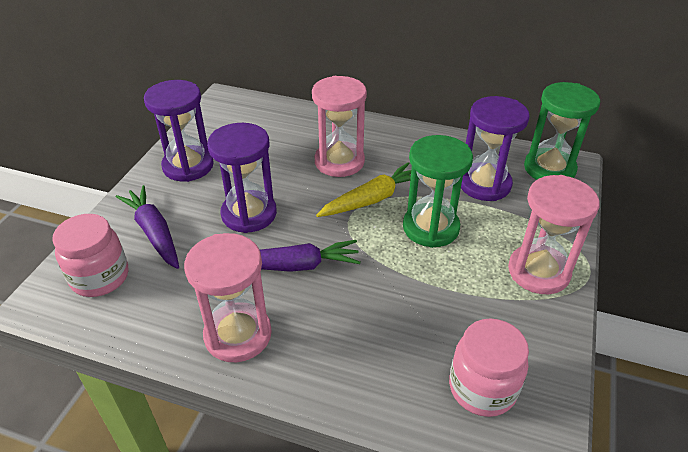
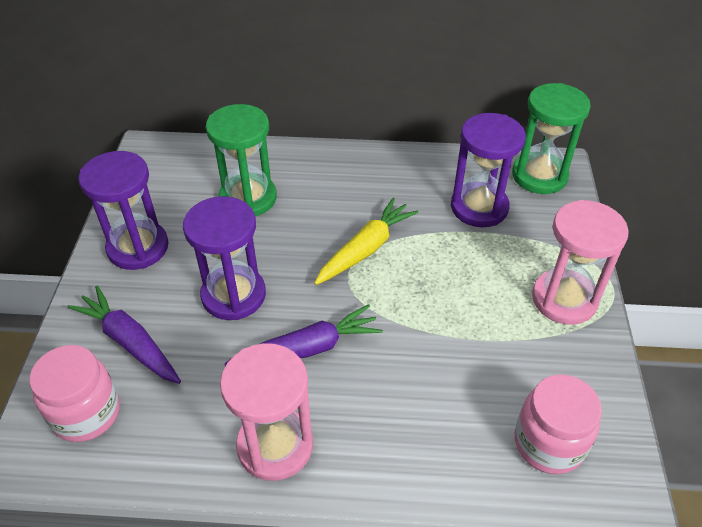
camera: 15 degrees left, 5 degrees up
pink hourglass [312,76,367,177] -> none
green hourglass [403,135,473,248] -> green hourglass moved to [206,104,277,216]

